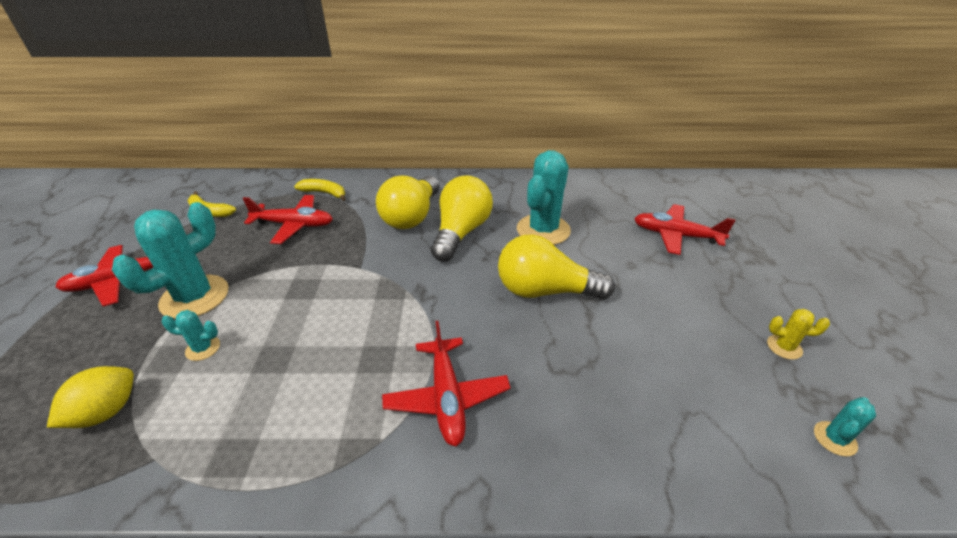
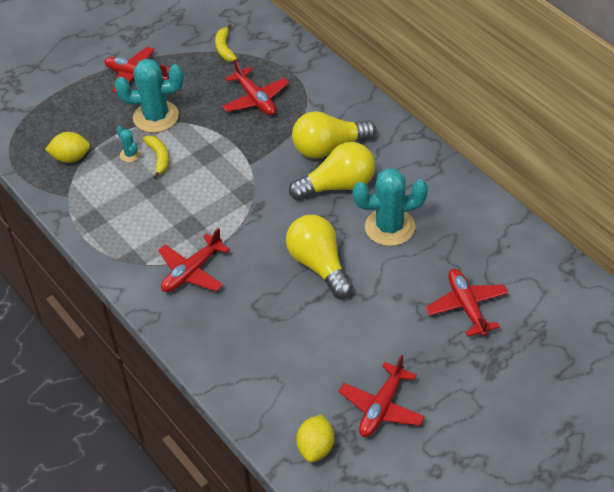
camera: 55 degrees right, 10 degrees up
yellow banana [294,179,346,201] -> yellow banana moved to [143,135,169,179]
yellow cactus [767,309,830,360] -> red plane [339,355,425,437]
turquoise cactus [814,397,876,457] -> yellow lemon [296,414,334,462]

